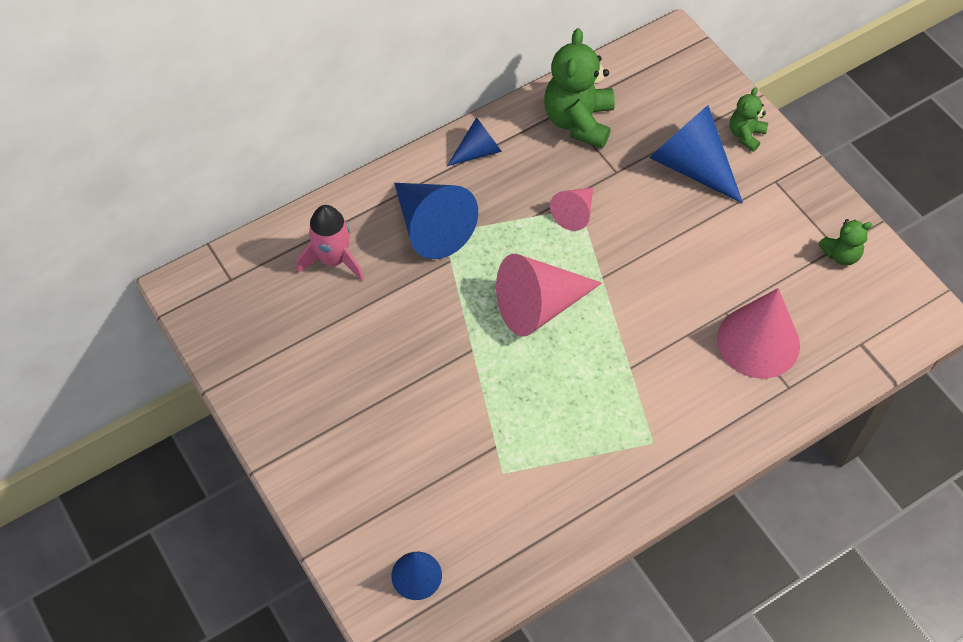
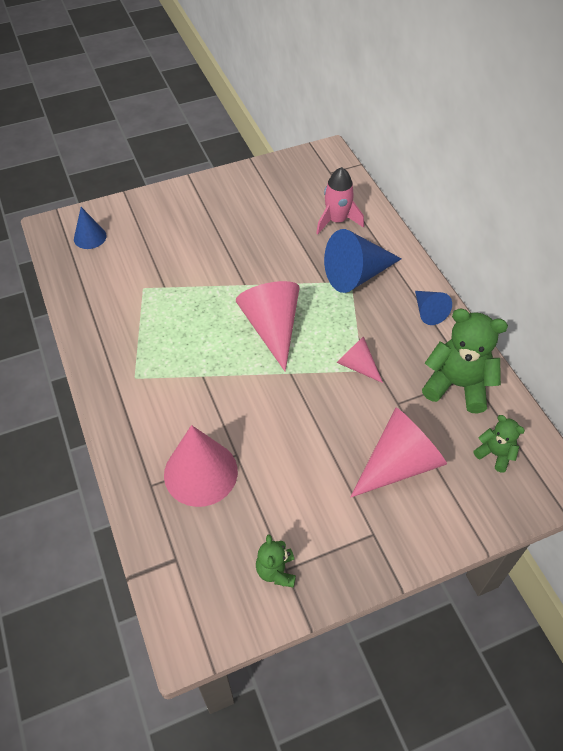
camera: 100 degrees right, 5 degrees down
blue cone [649,105,743,204] -> pink cone [351,408,447,497]
green teddy bear [730,87,768,152] -> green teddy bear moved to [474,415,525,472]

